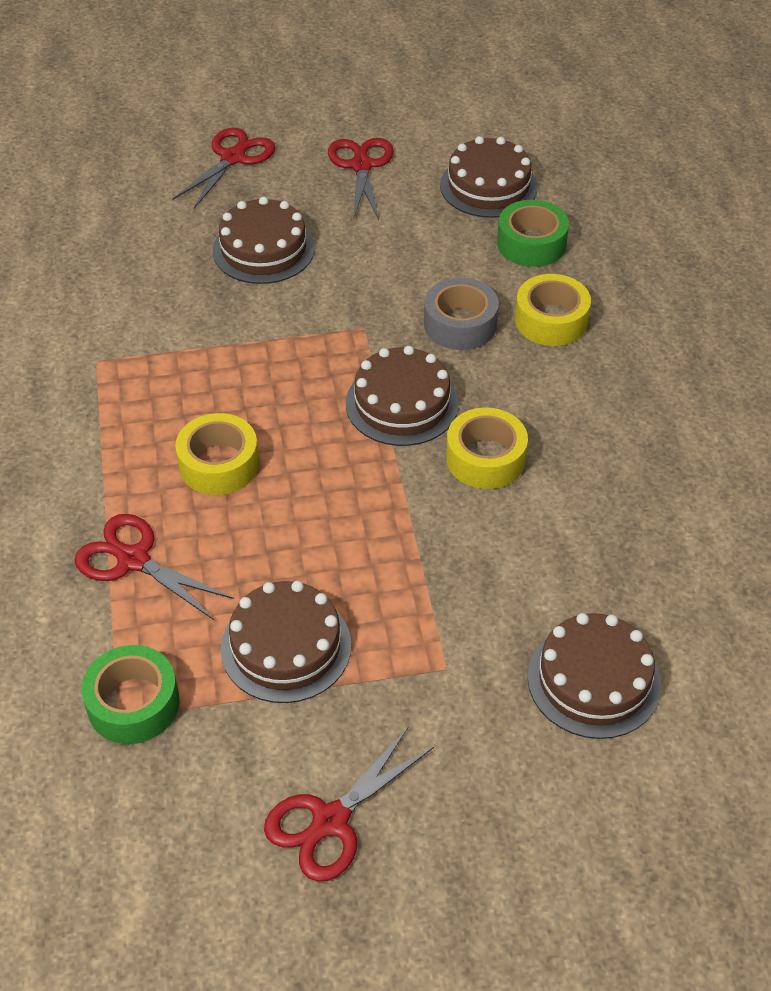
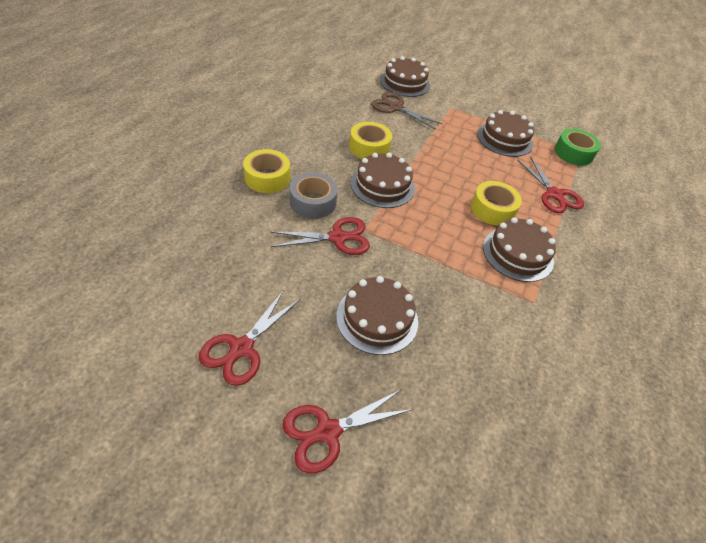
camera: 150 degrees left, 0 degrees up
red scissors [264,726,434,882] -> red scissors moved to [270,217,370,255]
brown cake [440,136,538,218] -> brown cake moved to [483,217,556,282]
green tape [497,200,569,267] -> none
none -> brown scissors [371,92,442,129]

